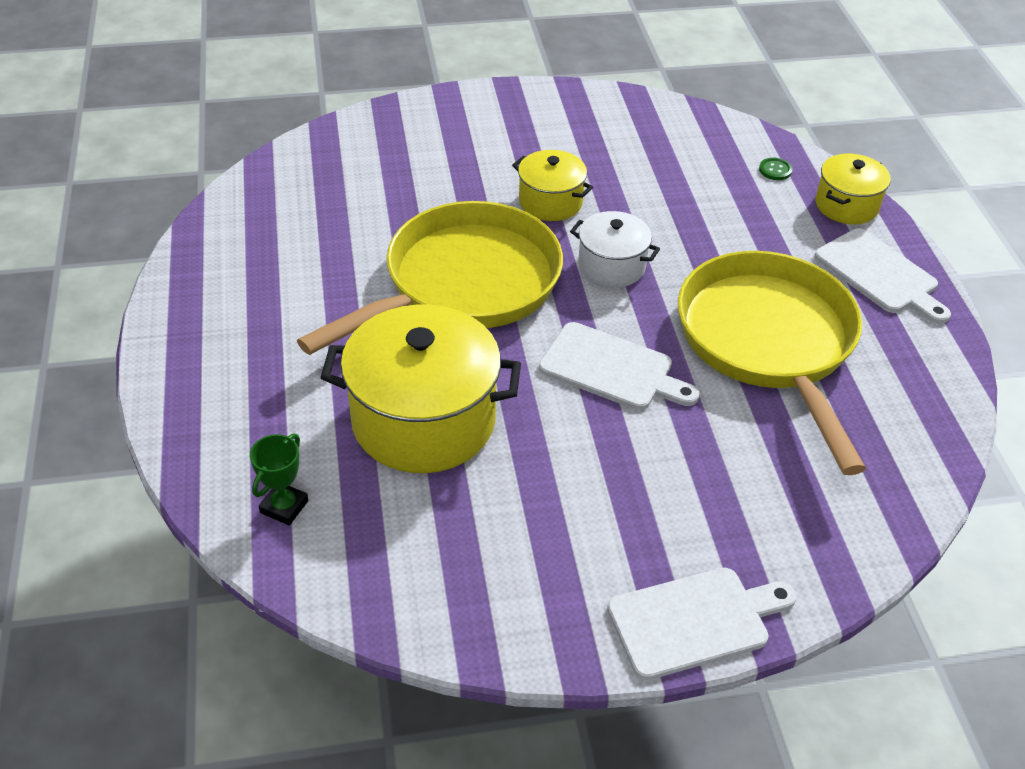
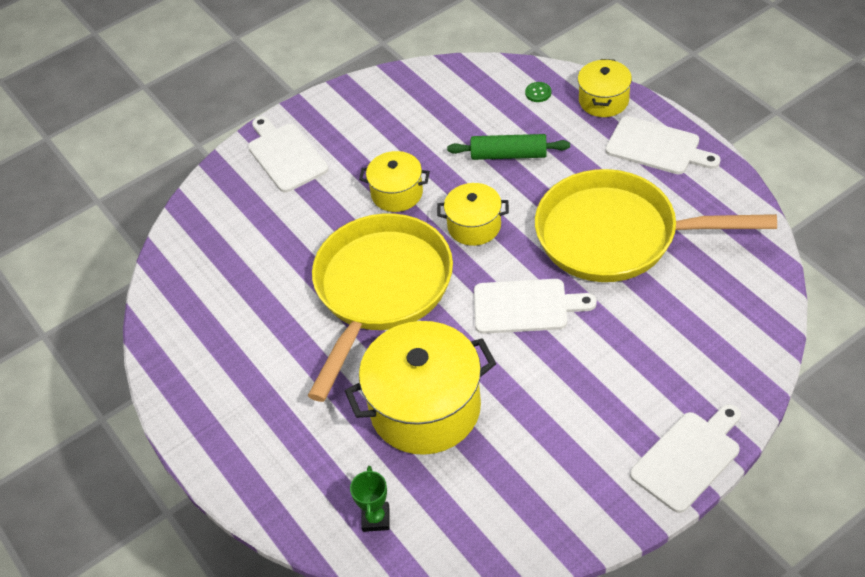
camera: 20 degrees left, 5 degrees up
white pot [570,211,660,288] -> yellow pot [437,183,509,246]
yellow pan [678,251,866,475] -> yellow pan turned 45 degrees counterclockwise [535,169,777,282]
none -> white cutting board [248,116,329,193]
none -> green rolling pin [447,134,570,160]

